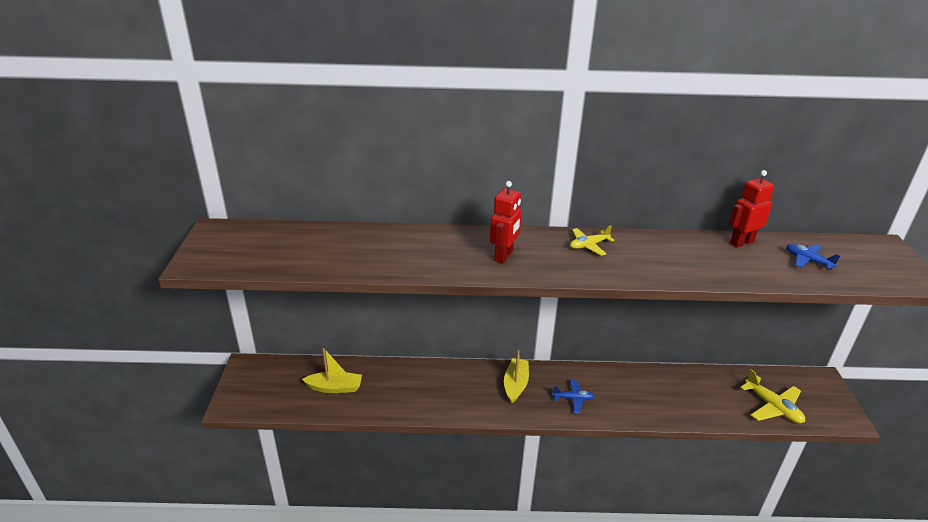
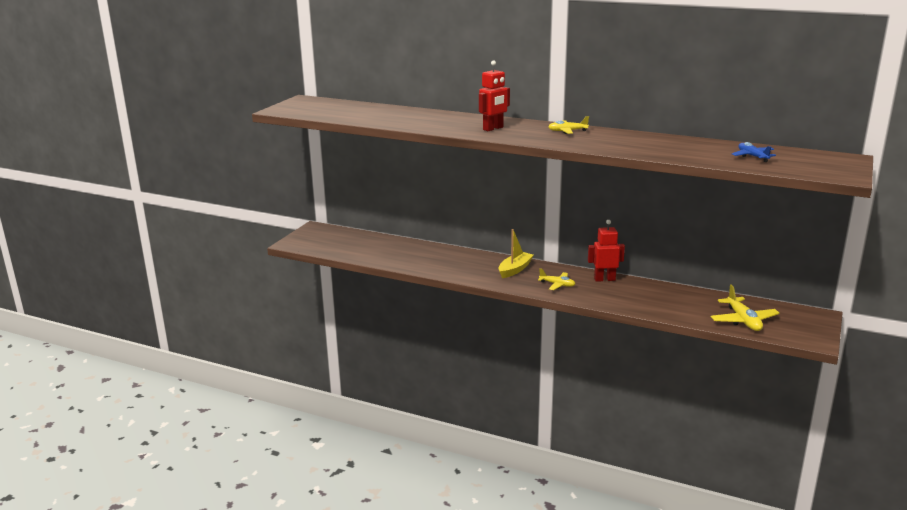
camera: 25 degrees right, 10 degrees down
yellow boat [302,348,362,393] -> none
blue plane [552,379,595,413] -> yellow plane [538,268,575,290]
red robot [729,170,775,248] -> red robot moved to [588,220,625,282]

